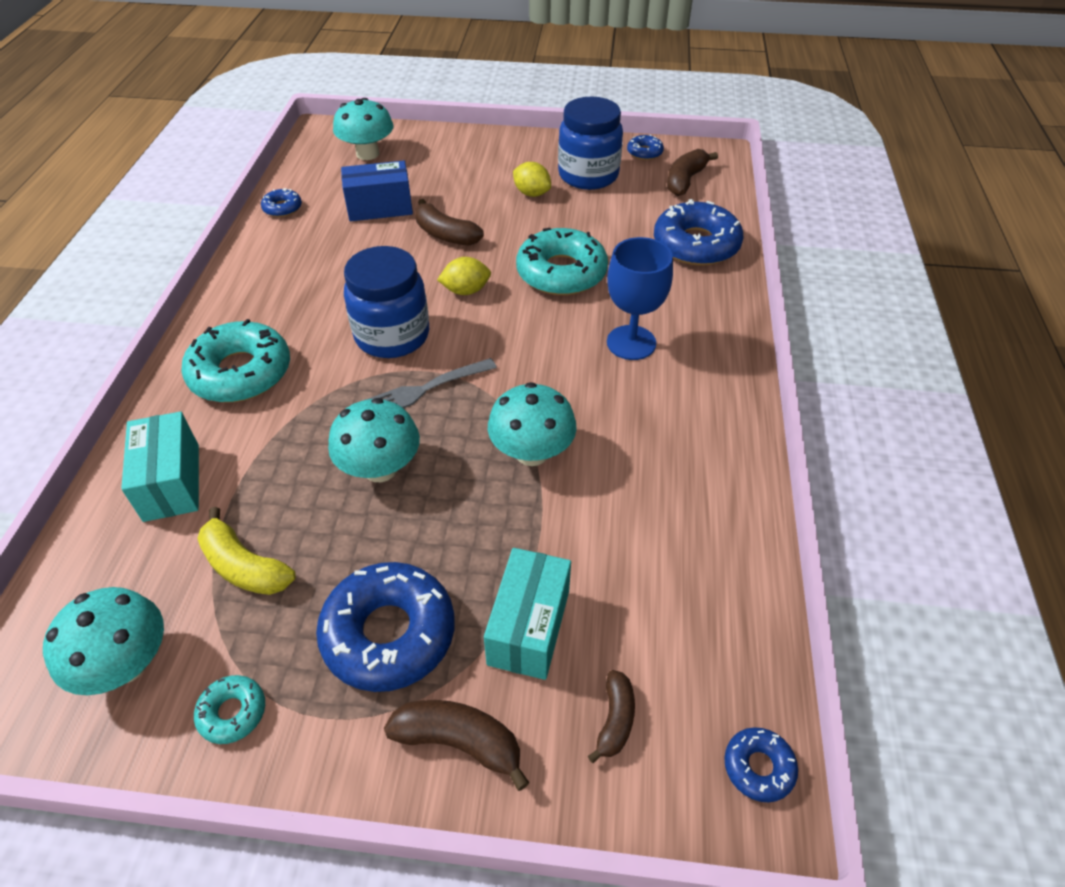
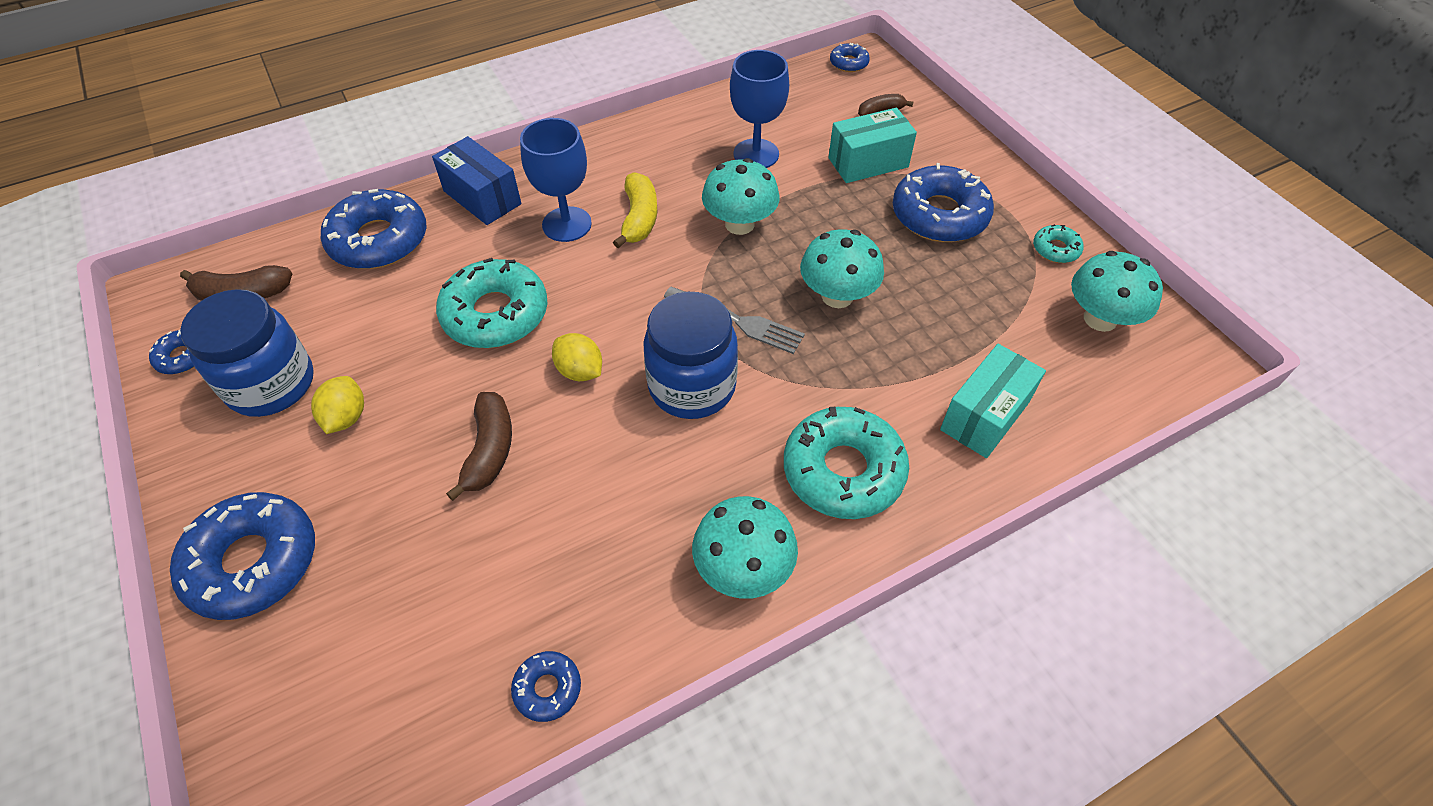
camera: 125 degrees left, 5 degrees up
yellow banana [197,507,296,595] -> yellow banana moved to [613,172,657,248]
turquoise mushroom [333,98,394,160] -> turquoise mushroom moved to [692,496,798,599]
blue box [341,161,413,221] -> blue box moved to [432,136,521,225]
brown banana [384,700,529,791] -> none
none -> blue donut [170,492,315,620]
none -> blue goblet [730,50,789,168]

